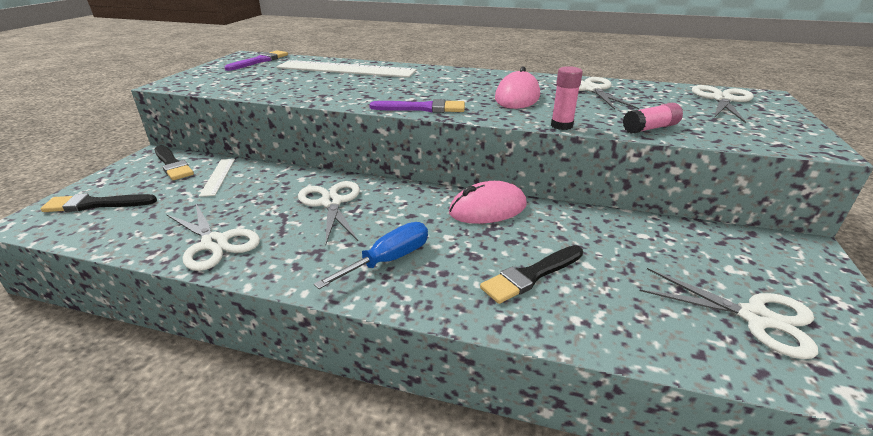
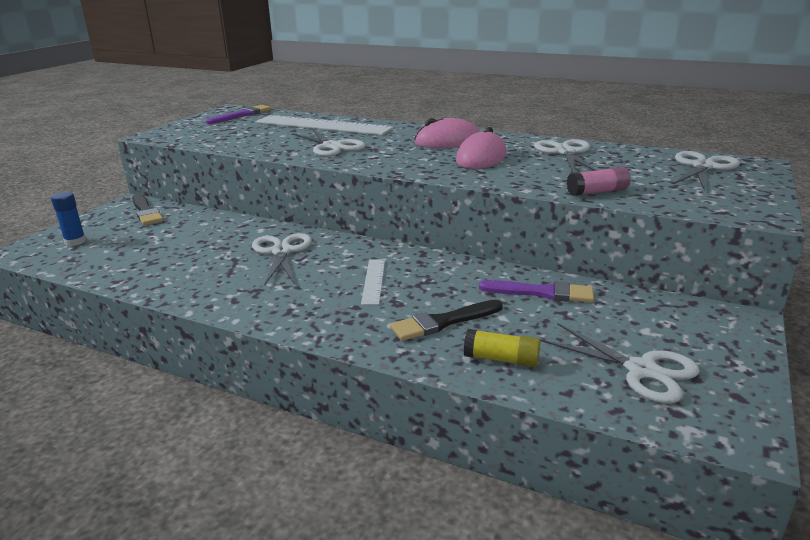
camera: 10 degrees right, 5 degrees down
black brush [41,194,157,212] -> blue glue stick [51,192,86,246]
white scissors [166,204,260,271] -> white scissors moved to [292,129,365,157]
white ruler [199,159,235,197] -> white ruler moved to [361,259,385,305]
blue screwdriver [314,222,428,289] -> none
purple brush [369,99,465,113] -> purple brush moved to [479,280,594,303]
pink mouse [449,181,527,224] -> pink mouse moved to [414,118,480,148]
pink glue stick [551,66,583,130] -> none
none -> yellow glue stick [464,329,540,367]

